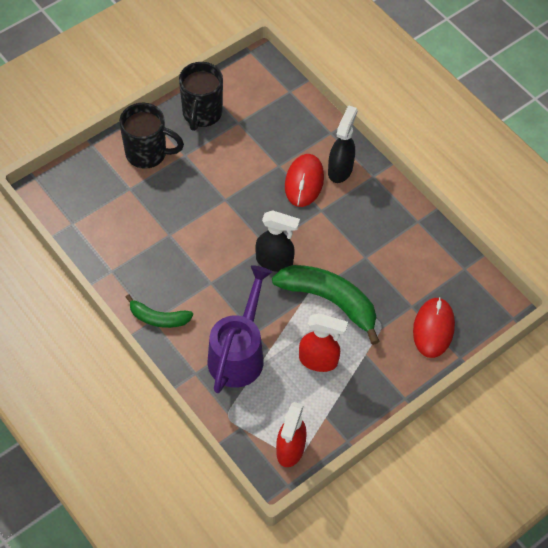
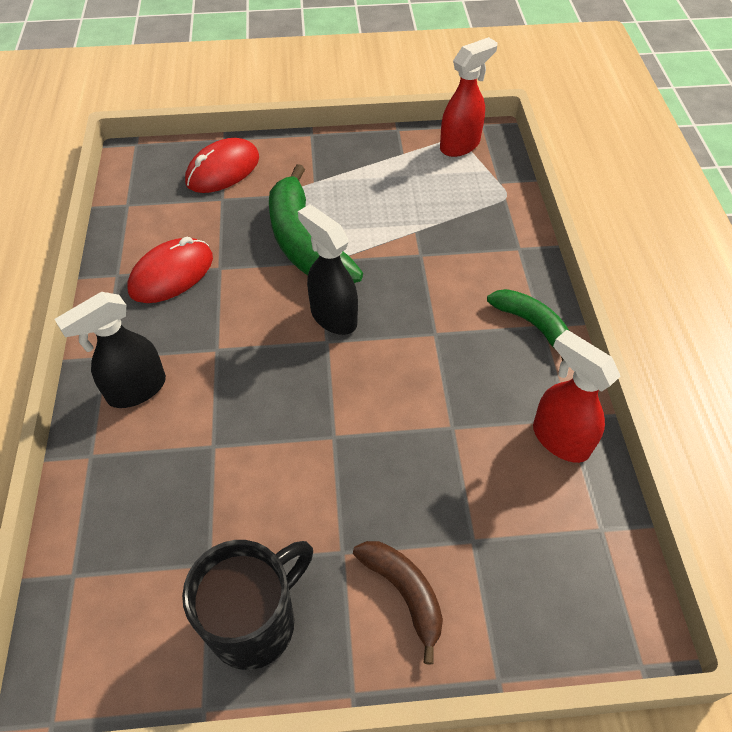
camera: 145 degrees left, 5 degrees down
black mug [119,103,184,169] -> brown banana [353,541,443,665]
purple watering can [207,265,272,393] -> none
red mouse [285,154,324,207] -> red mouse moved to [127,237,213,303]
red spray bottle [299,313,348,372] -> red spray bottle moved to [533,330,620,463]

